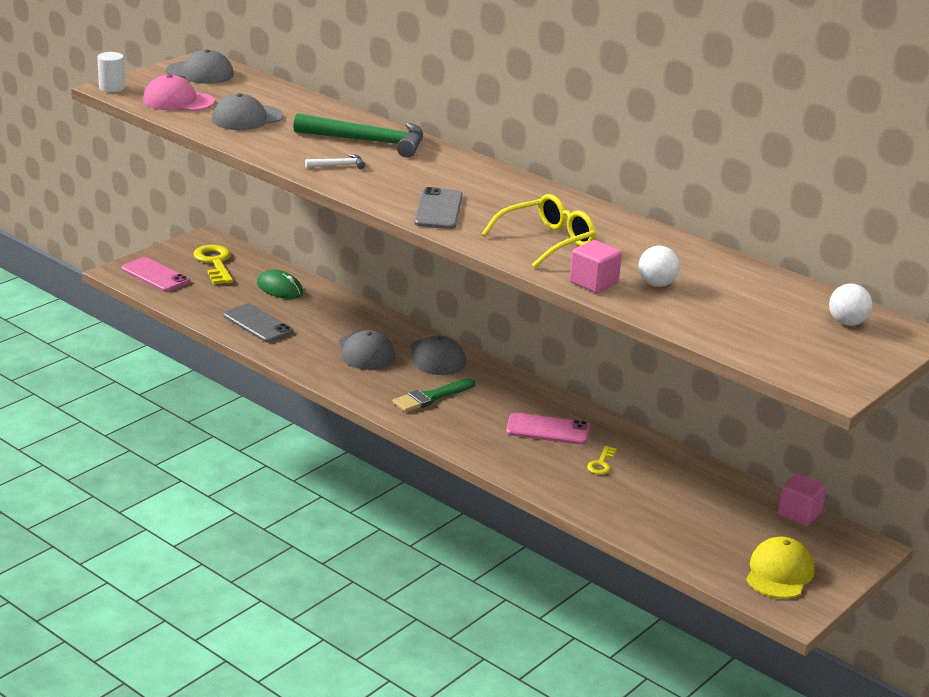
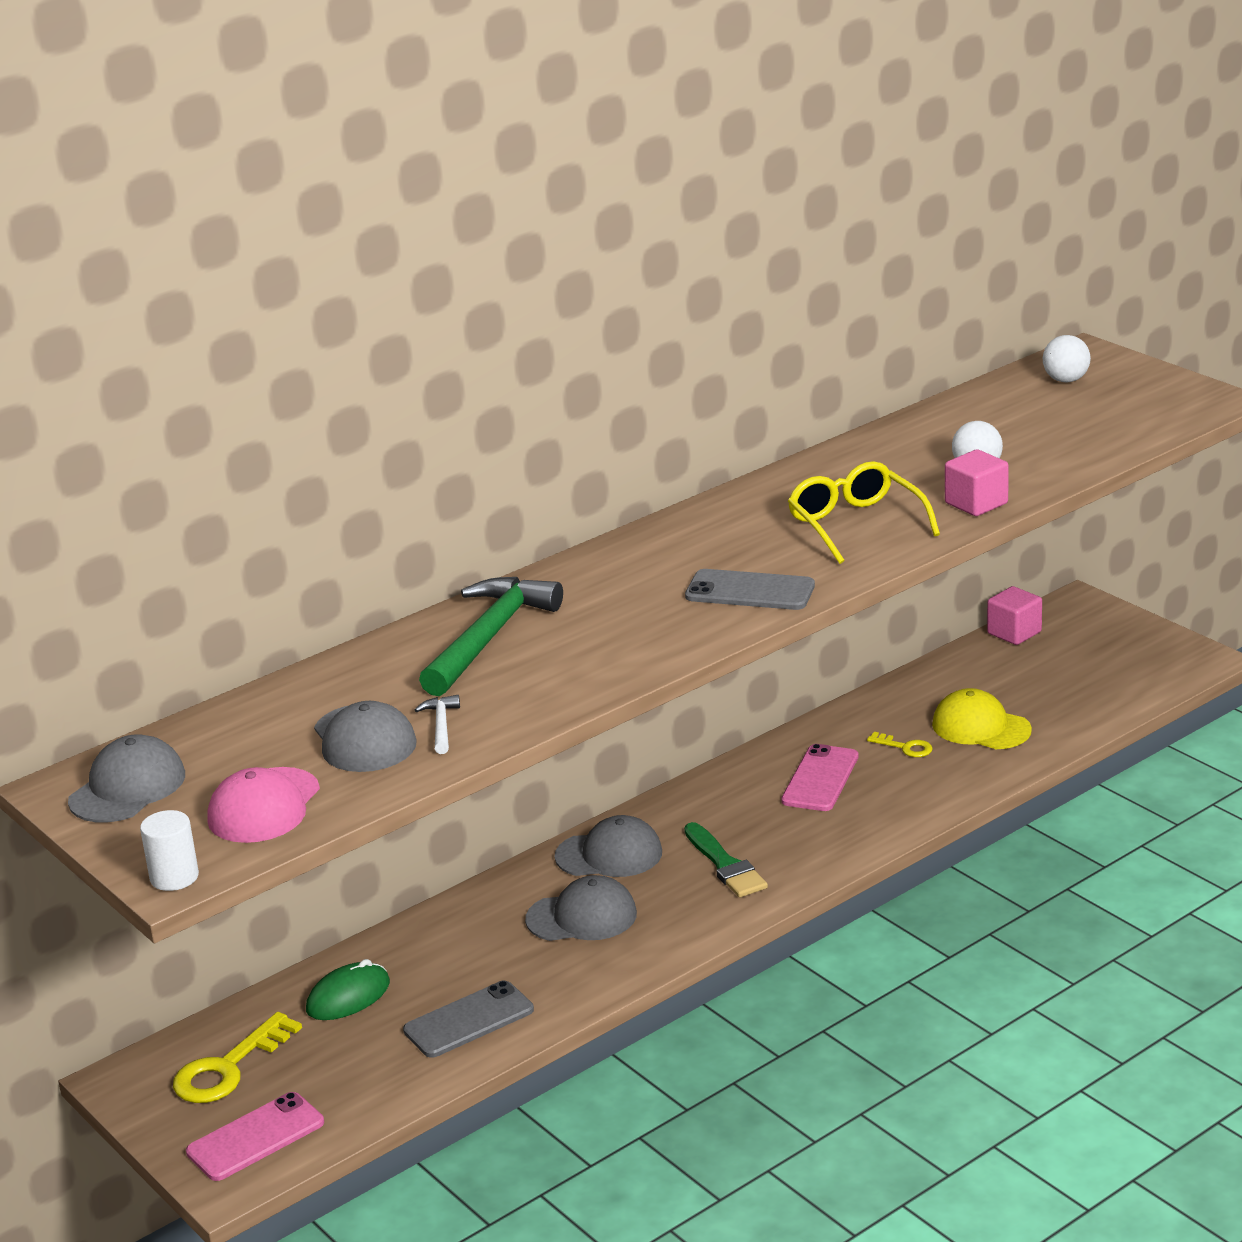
camera: 75 degrees left, 0 degrees up
yellow key [193,245,233,284] -> yellow key turned 45 degrees counterclockwise [173,1012,302,1103]
white hammer [305,154,365,169] -> white hammer moved to [415,695,460,754]
yellow cap [746,537,815,599] -> yellow cap moved to [932,688,1032,749]

